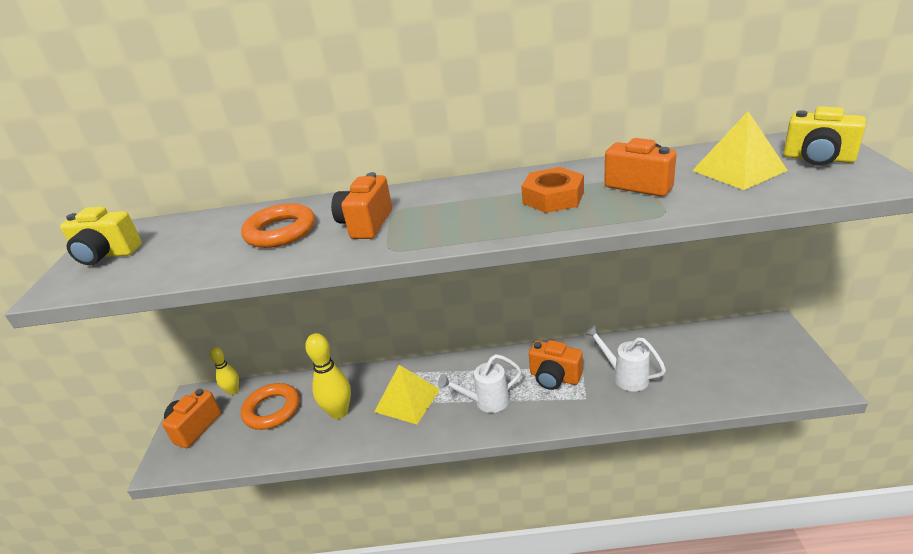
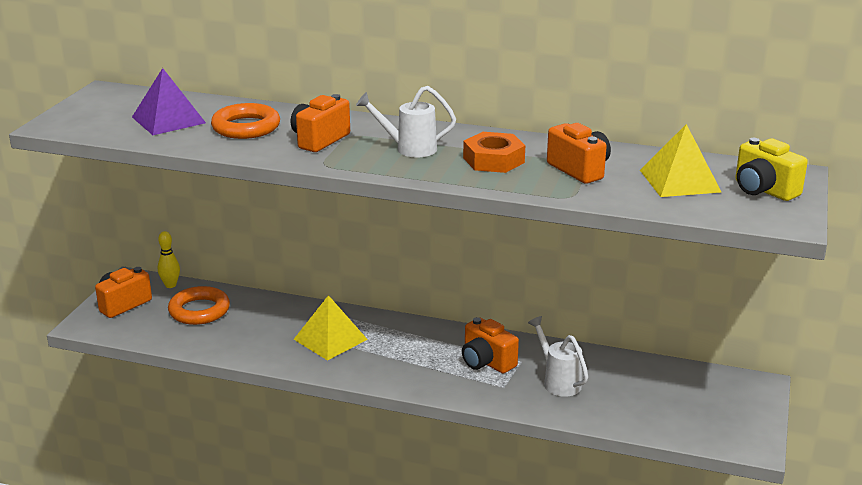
camera: 15 degrees right, 5 degrees down
yellow camera [60,207,142,265] -> none
yellow bowling pin [305,333,351,419] -> none
white watering can [438,354,522,413] -> white watering can moved to [356,86,456,157]
none -> purple pyramid [132,68,206,135]

